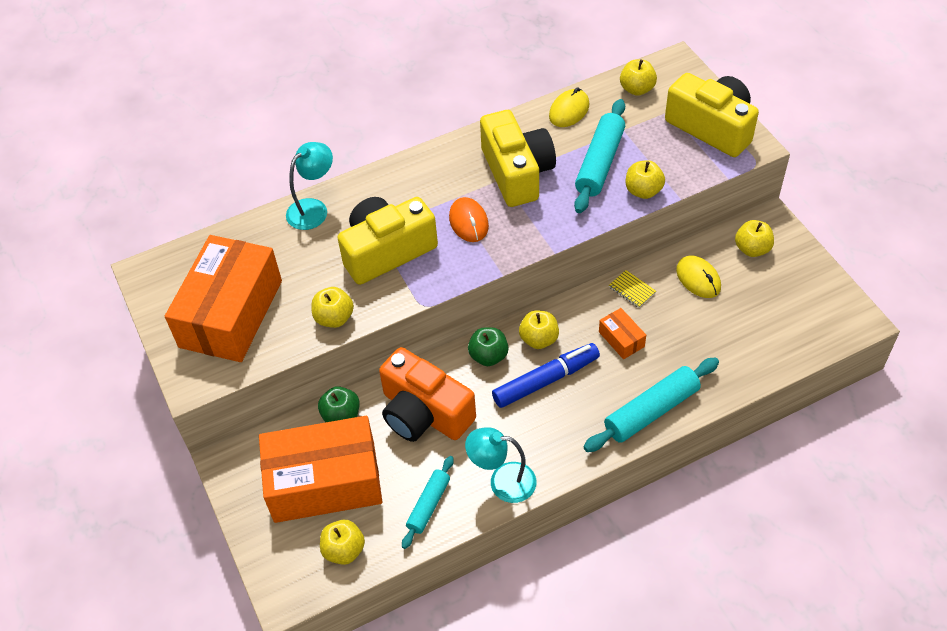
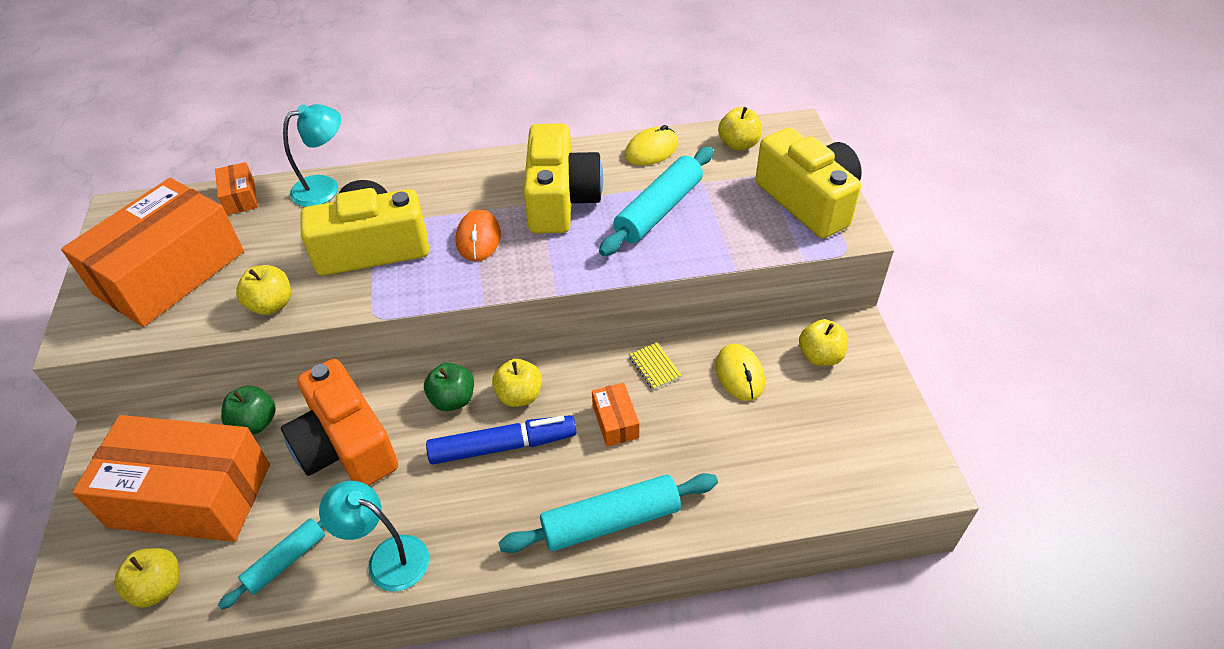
camera: 15 degrees right, 5 degrees down
yellow apple [626,160,665,199] -> none
none -> orange box [215,162,258,215]

